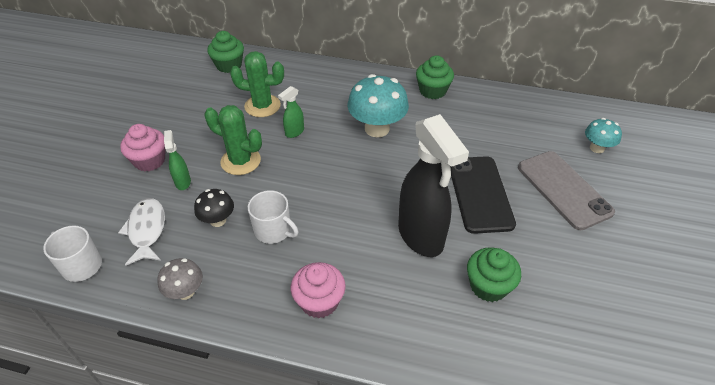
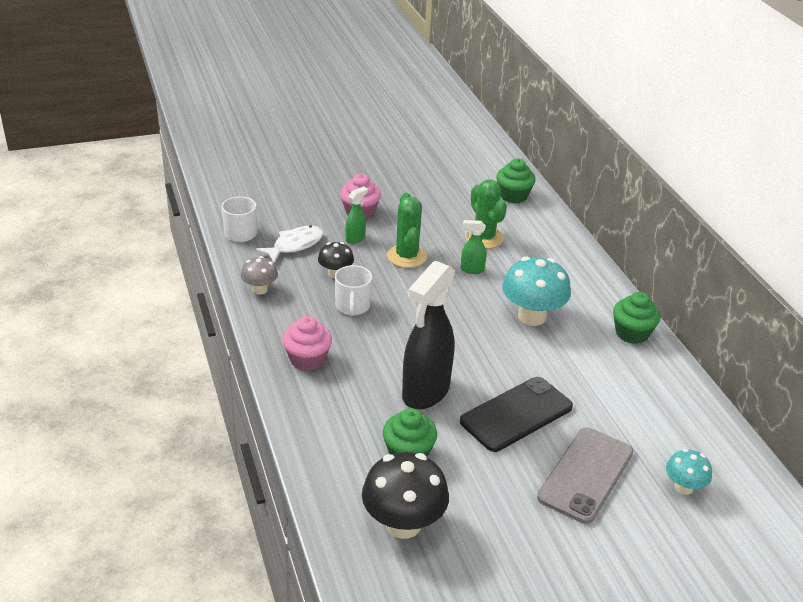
camera: 55 degrees right, 10 degrees down
none -> black mushroom [362,452,449,539]

